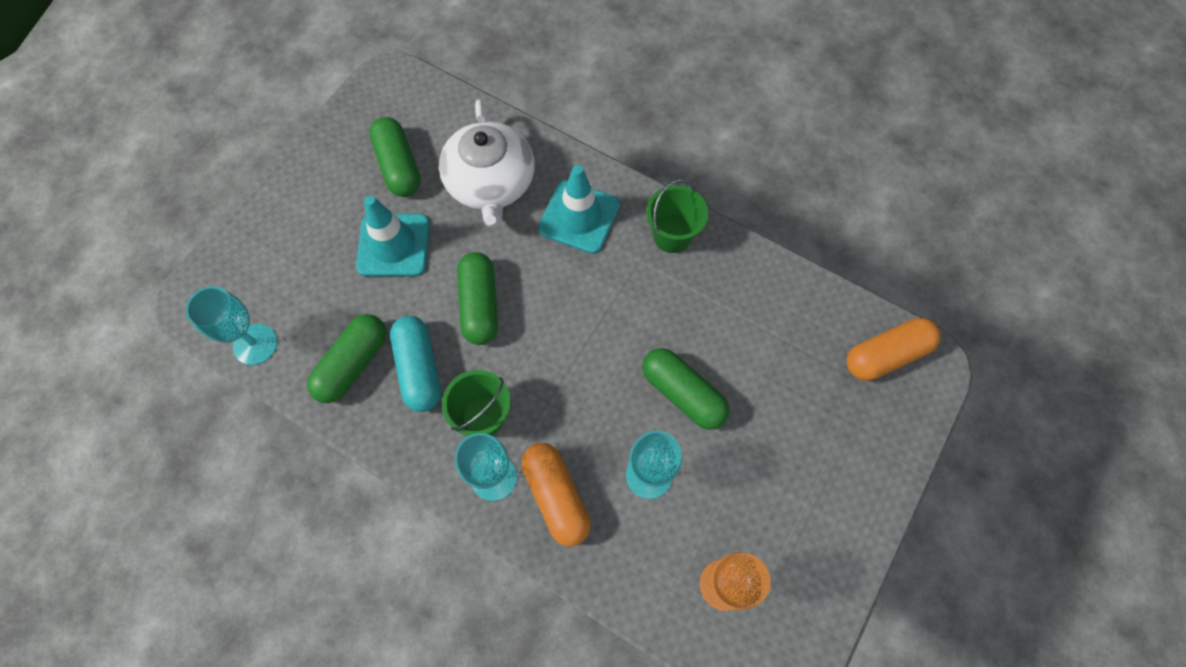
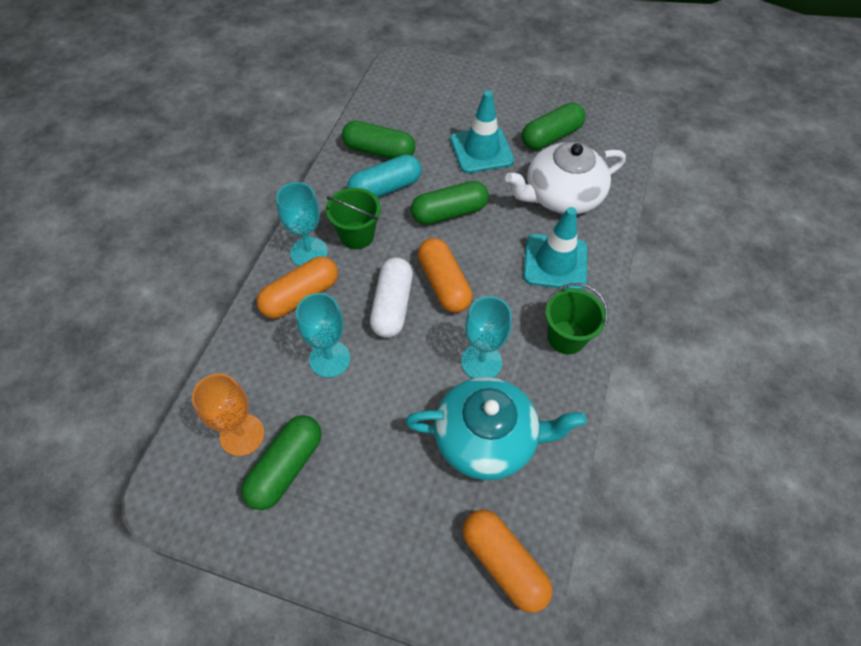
camera: 75 degrees right, 10 degrees down
turquoise goblet [186,286,277,365] -> turquoise goblet moved to [461,296,512,378]
green capsule [642,348,730,430] -> green capsule moved to [241,415,322,510]
none -> white capsule [370,257,413,338]
none -> turquoise teapot [405,377,587,480]
none -> orange capsule [418,238,472,313]

